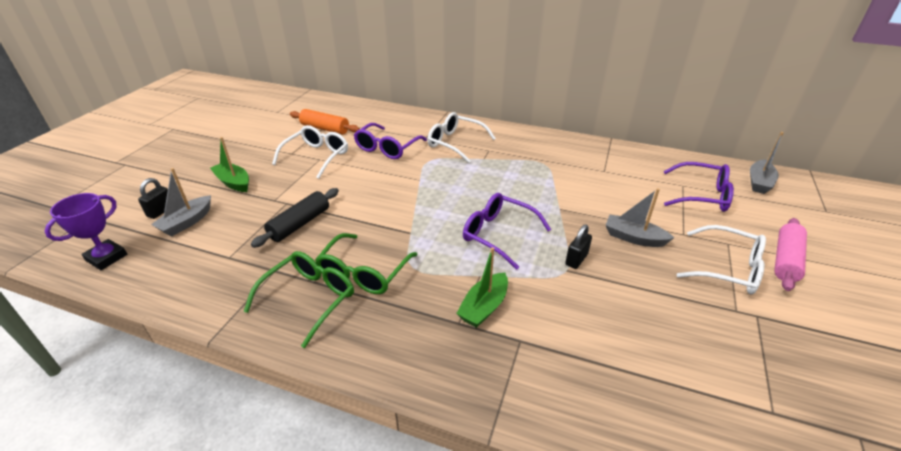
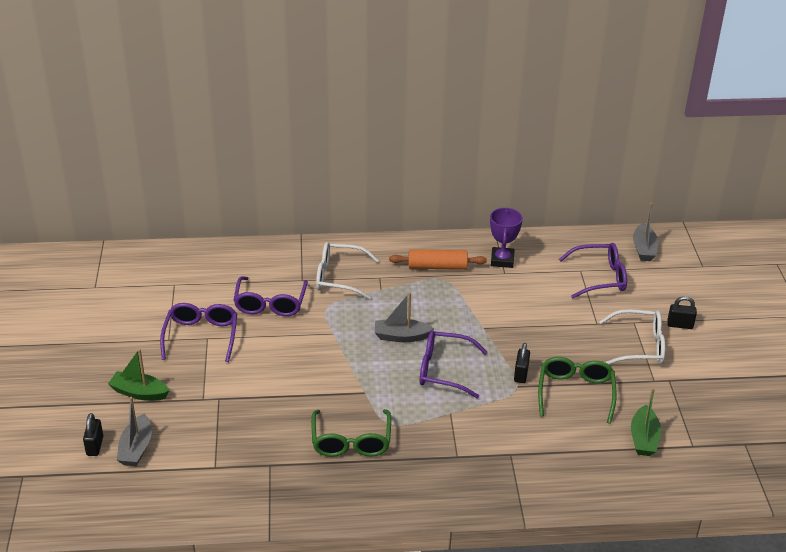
camera: 25 degrees left, 0 degrees up
purple trophy [44,193,127,270] -> purple trophy moved to [490,207,523,268]
green glasses [243,251,354,348] -> green glasses moved to [538,357,617,424]
black rolling pin [251,188,339,248] -> none
white glasses [272,125,348,179] -> purple glasses [160,303,237,362]
orange rolling pin [290,109,360,134] -> orange rolling pin moved to [389,249,487,270]
green boat [456,247,508,328] -> green boat moved to [631,388,661,456]
grey boat [606,188,674,247] -> grey boat moved to [375,292,434,342]
pink rolling pin [774,218,807,291] -> black padlock [667,296,697,329]

